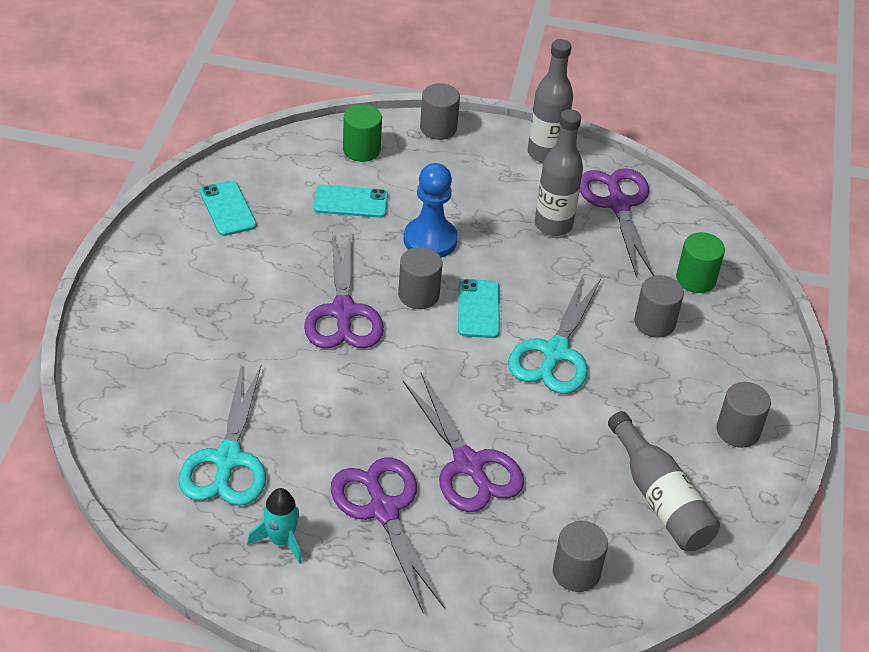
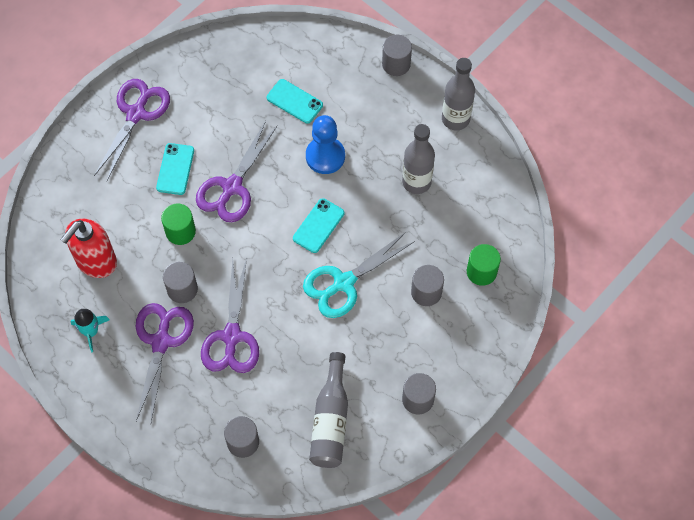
camera: 35 degrees right, 20 degrees up
turquoise scissors [178,364,266,506] -> red soap dispenser [60,218,117,278]
turquoise phone [200,180,257,236] -> turquoise phone moved to [156,143,194,195]
green cylinder [343,104,382,162] -> green cylinder moved to [161,203,196,245]
grey cylinder [398,247,442,309] -> grey cylinder moved to [163,262,198,303]
purple scissors [580,168,654,276] -> purple scissors moved to [94,79,170,180]

